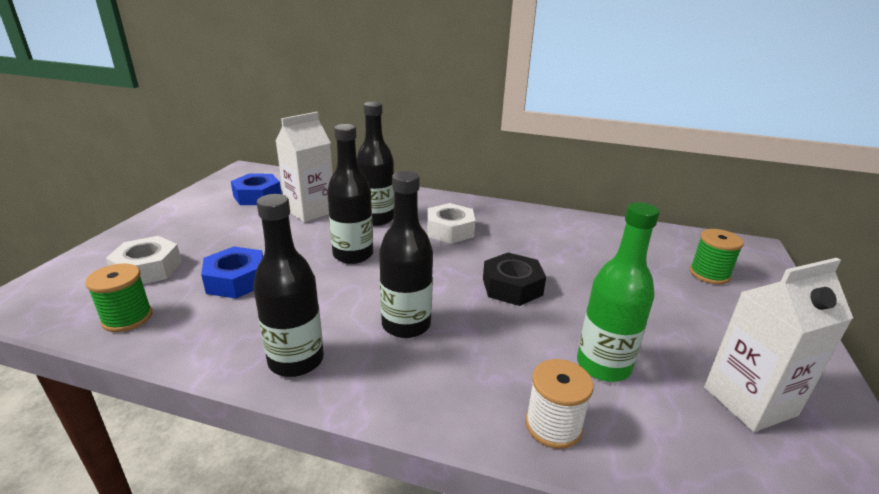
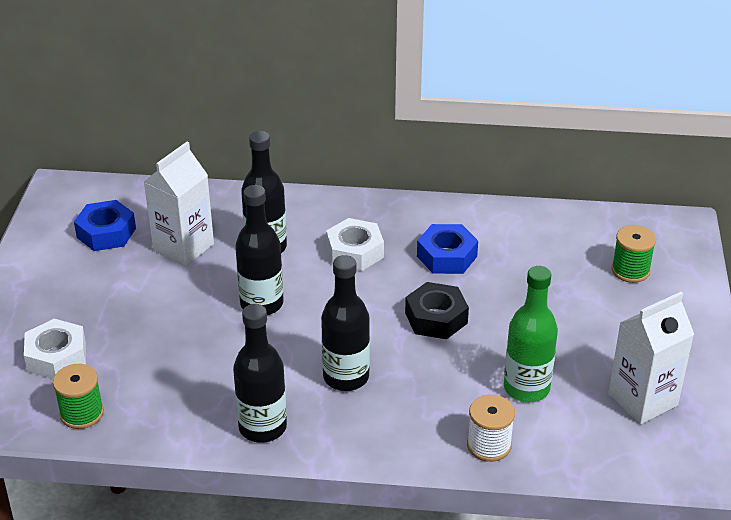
camera: 10 degrees left, 10 degrees up
blue nut [201,246,263,299] -> blue nut moved to [417,224,478,274]

